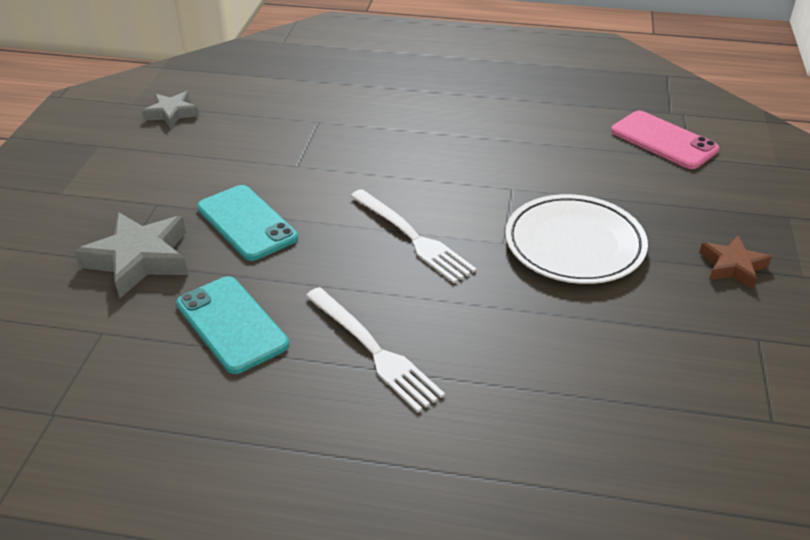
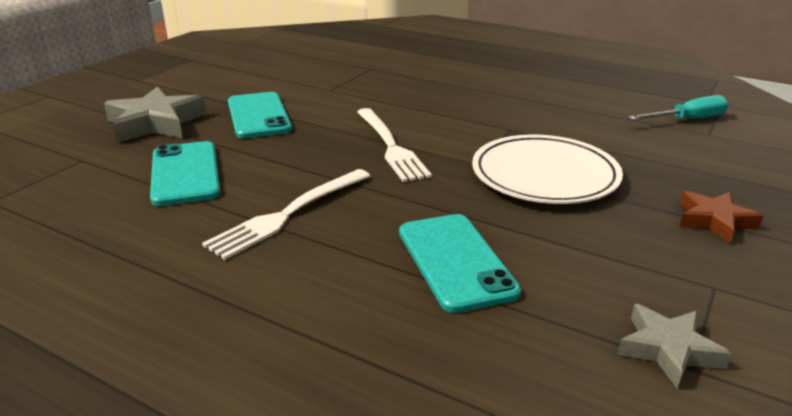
camera: 20 degrees right, 10 degrees down
grey star [142,91,199,128] -> grey star moved to [617,304,732,389]
white fork [306,287,445,412] -> white fork turned 60 degrees clockwise [202,169,370,260]
pink phone [611,111,719,169] -> turquoise screwdriver [628,95,729,120]
none -> turquoise phone [399,214,521,313]

